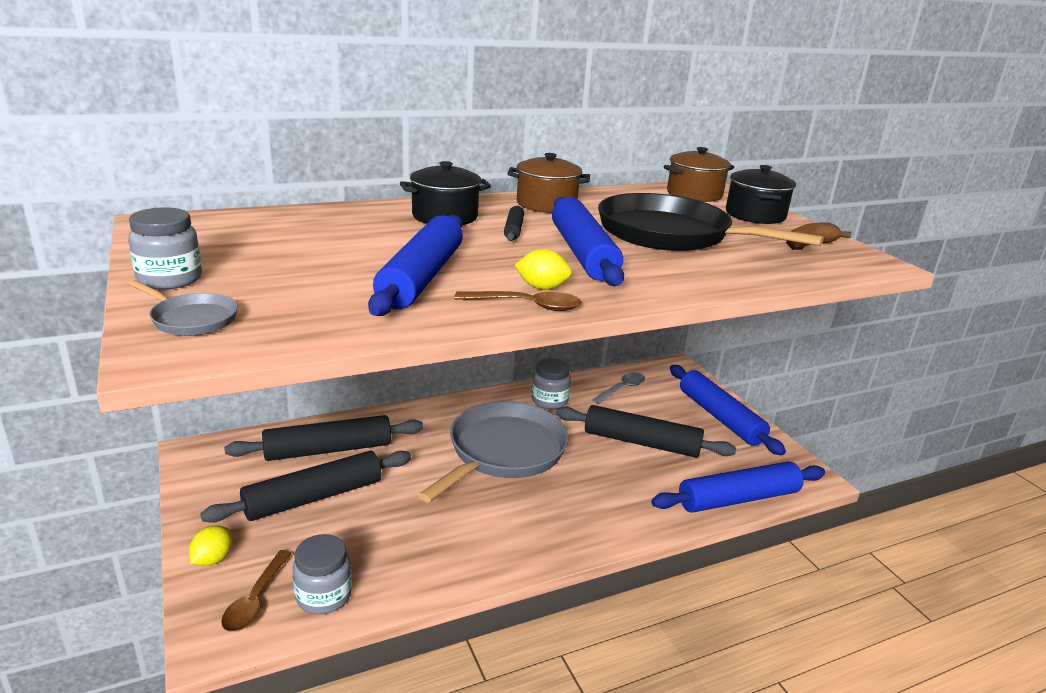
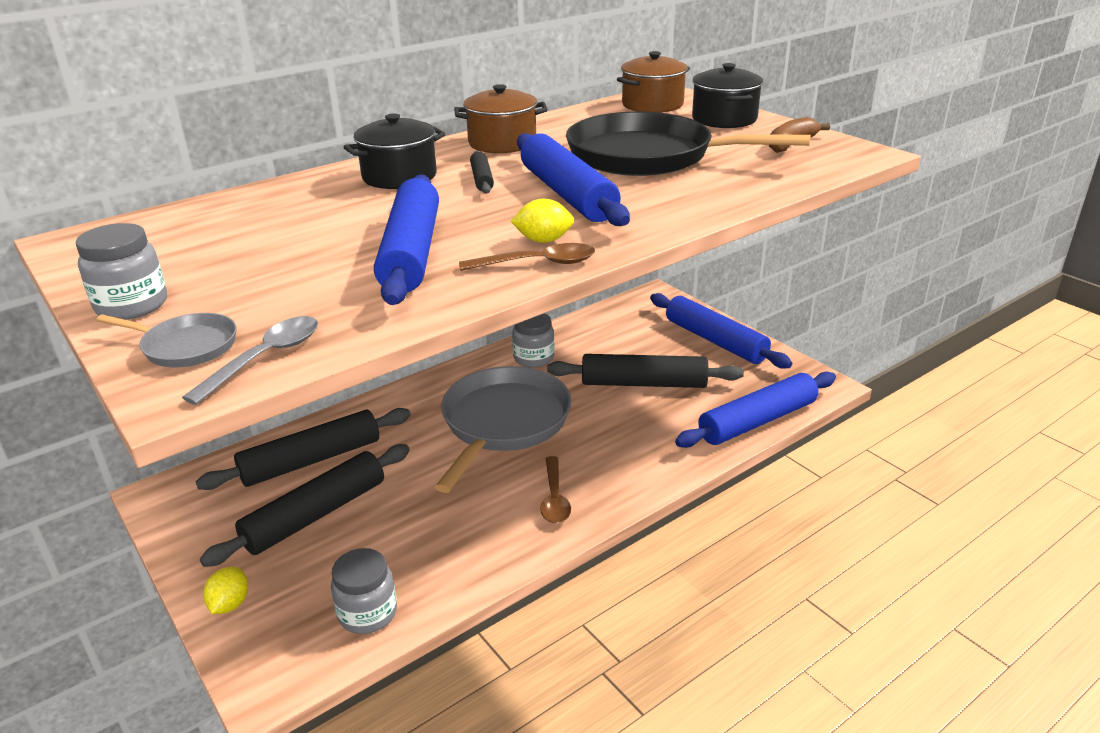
camera: 10 degrees left, 5 degrees up
brown spoon [221,550,292,632] -> brown spoon moved to [540,456,571,524]
grey spoon [592,372,645,404] -> grey spoon moved to [182,316,318,405]

